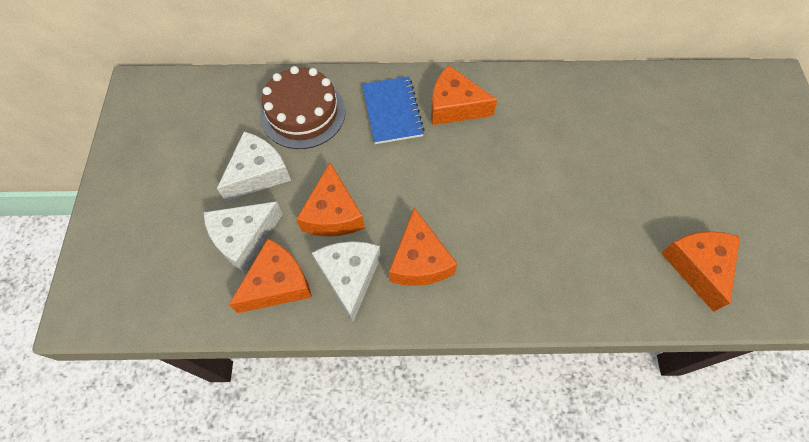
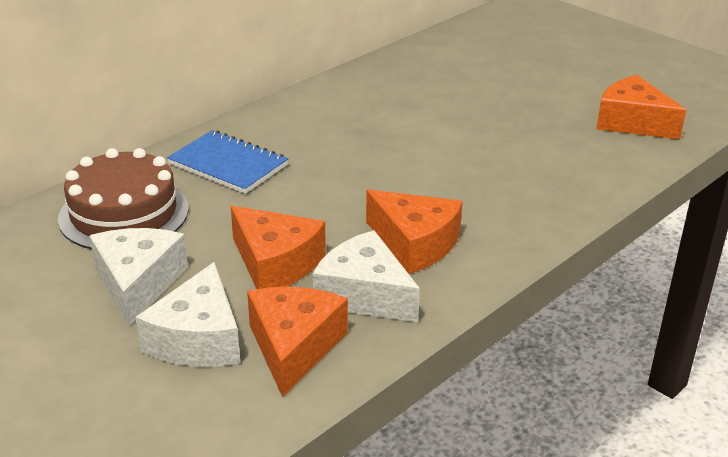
camera: 45 degrees left, 30 degrees down
orange cheese [431,65,497,125] -> none

